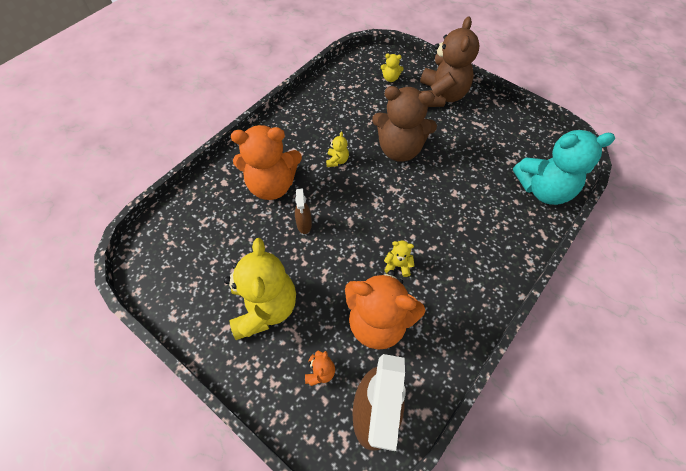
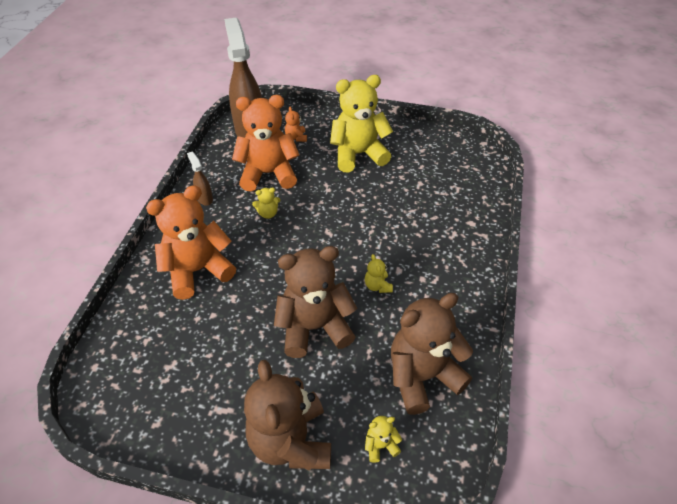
camera: 155 degrees right, 10 degrees down
yellow teddy bear [224,238,296,340] -> yellow teddy bear turned 105 degrees clockwise [330,75,393,172]
orange teddy bear [231,125,302,200] -> orange teddy bear moved to [146,185,236,300]
brown spray bottle [295,188,312,234] -> brown spray bottle moved to [187,152,213,206]
turquoise teddy bear [513,130,615,205] -> none
none -> brown teddy bear [391,293,473,415]

